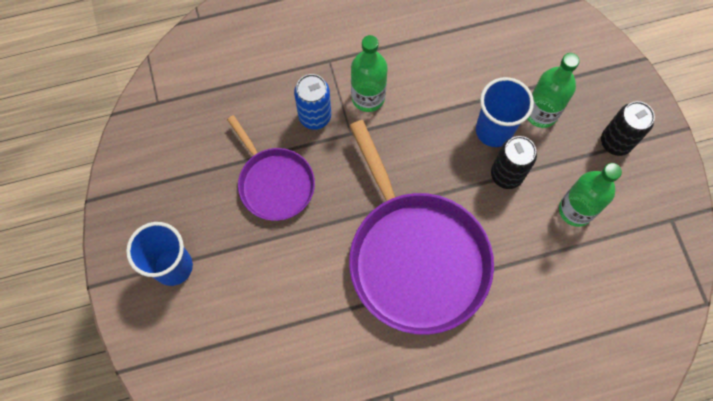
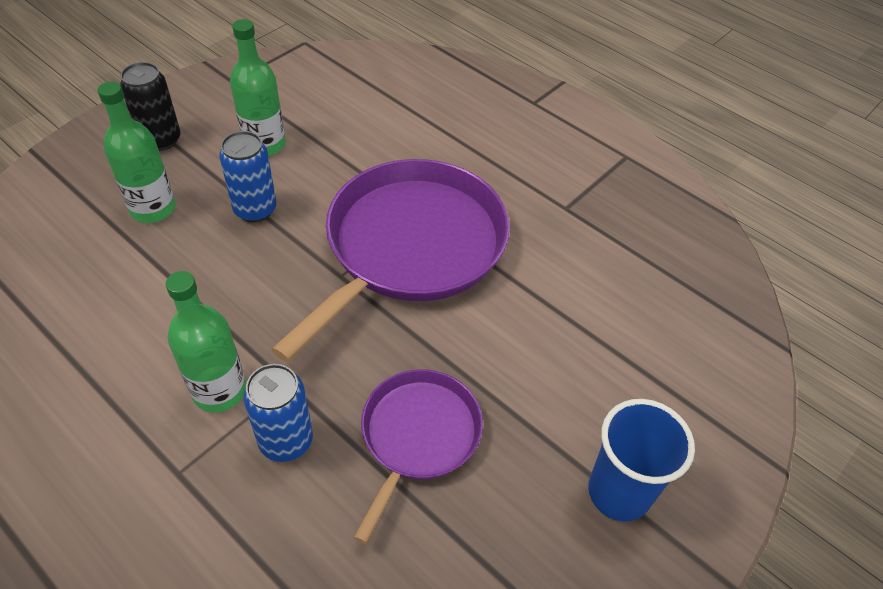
camera: 125 degrees left, 20 degrees down
blue cup [476,77,534,147] -> none
black can [491,136,537,189] -> blue can [219,131,276,222]

